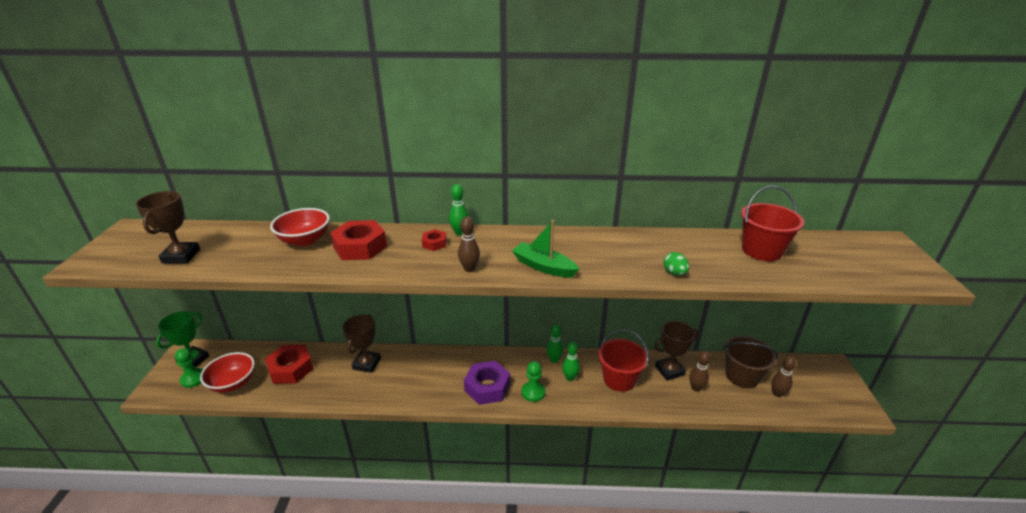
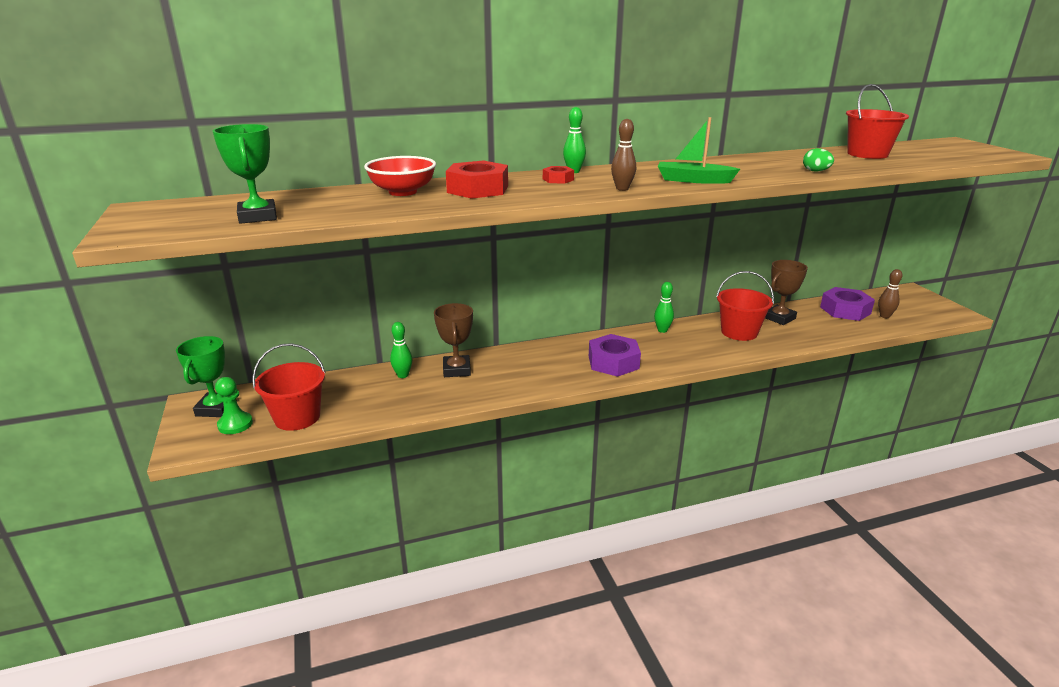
camera: 20 degrees left, 5 degrees down
brown trophy [135,191,200,263] -> green trophy [213,124,277,224]
red bowl [200,352,255,393] -> red bucket [252,343,326,431]
red nut [265,345,314,384] -> none
green pawn [522,361,546,402] -> none
green bowling pin [562,341,580,381] -> green bowling pin moved to [390,322,412,378]
brown bowling pin [690,351,710,392] -> none
brown bucket [723,336,778,388] -> purple nut [820,287,875,321]

